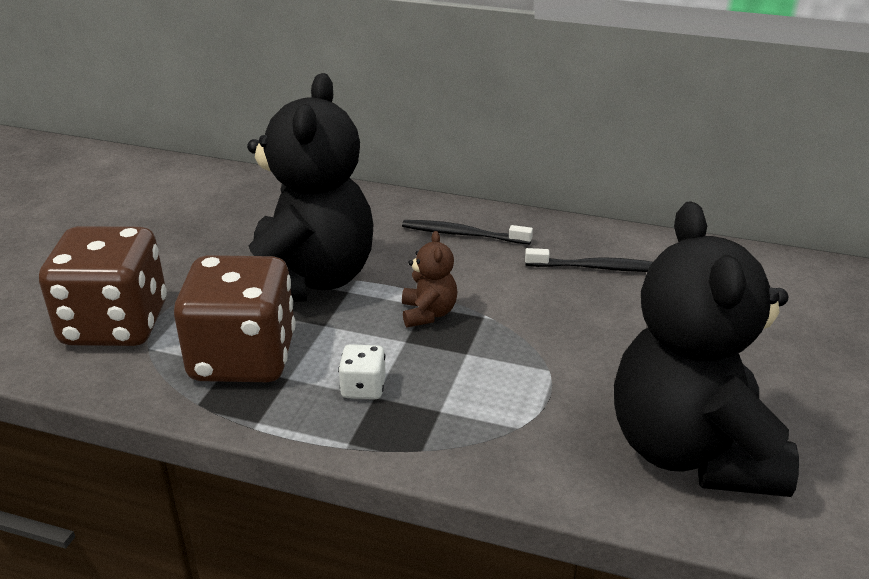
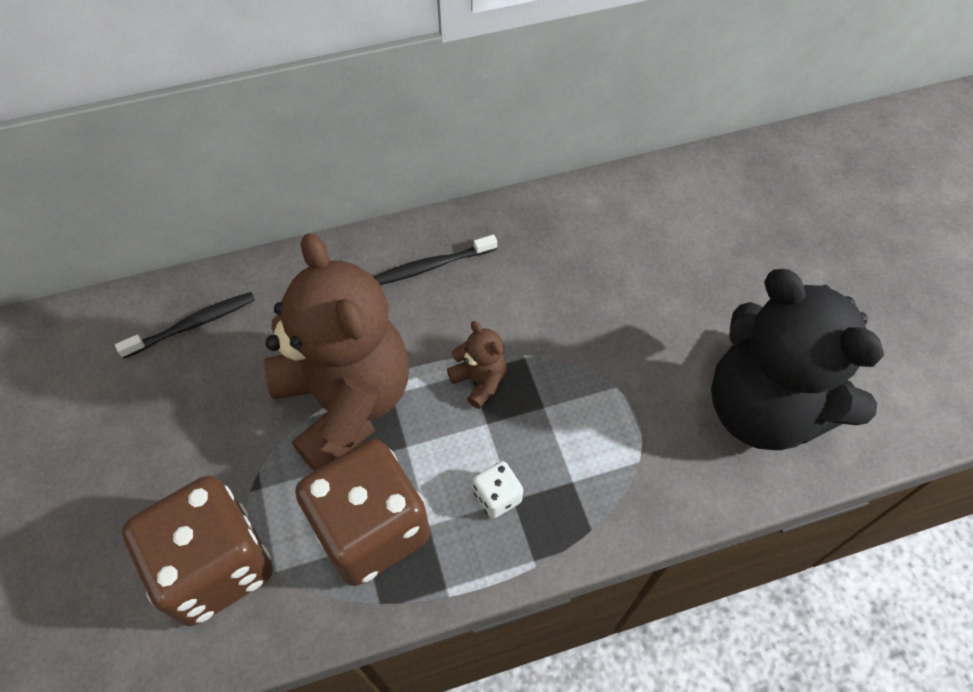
camera: 35 degrees left, 25 degrees up
black teddy bear [247,73,373,302] -> brown teddy bear [264,233,409,471]
black toothbrush [525,248,653,272] -> black toothbrush moved to [115,292,255,359]

